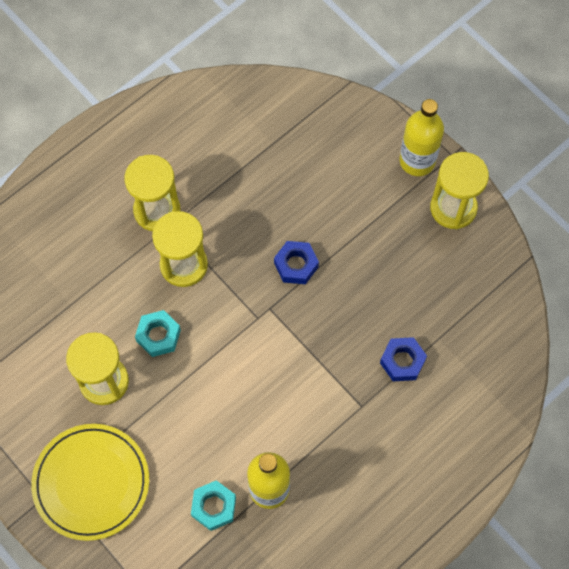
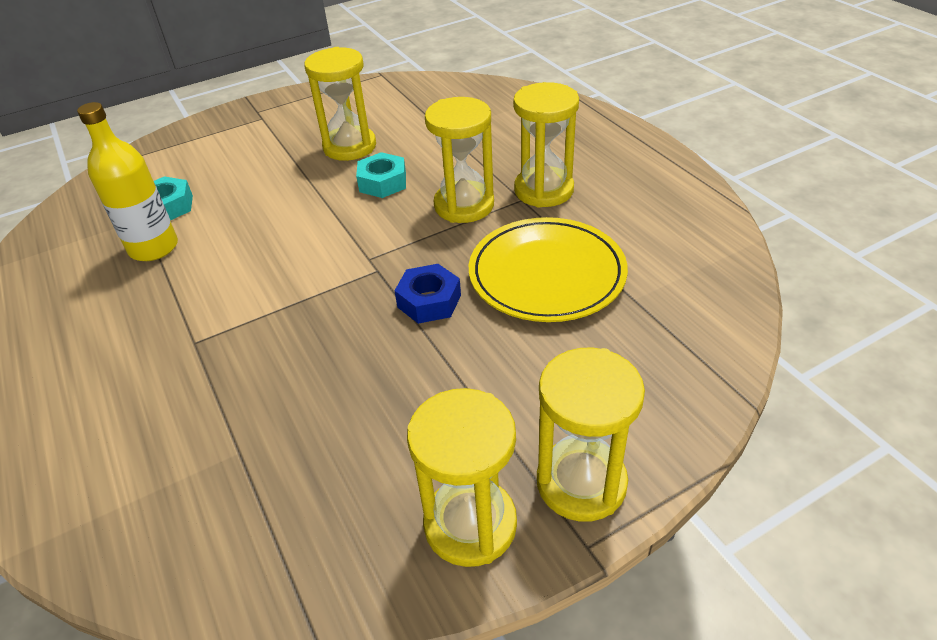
camera: 105 degrees right, 25 degrees down
yellow plate [31,424,149,541] -> yellow plate moved to [469,217,628,322]
blue nut [380,337,427,381] -> none
yellow bottle [400,99,444,176] -> yellow hourglass [537,348,645,522]

